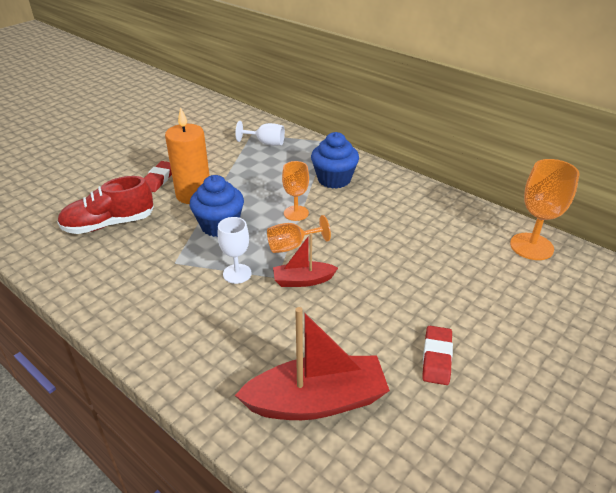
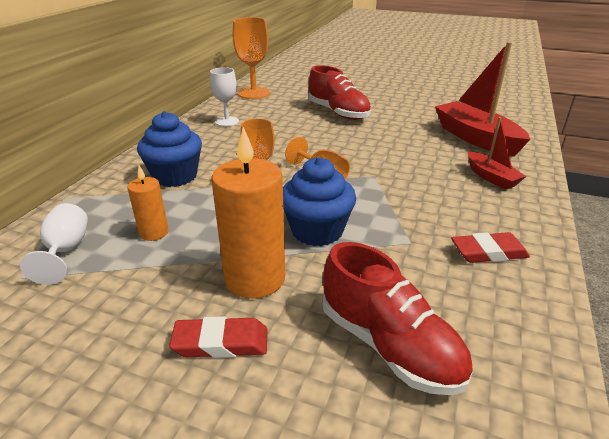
camera: 110 degrees left, 5 degrees down
white goblet [218,217,252,284] -> white goblet moved to [210,67,239,127]
red boat [273,233,338,287] -> red boat moved to [468,117,527,190]
red eraser [422,326,453,385] -> red eraser moved to [451,232,530,263]
none -> orange candle [127,166,168,241]
none -> red shoe [308,65,371,120]

